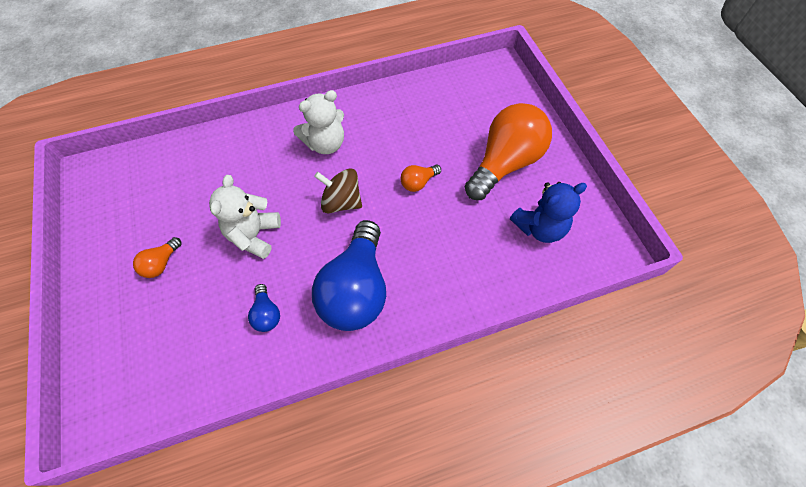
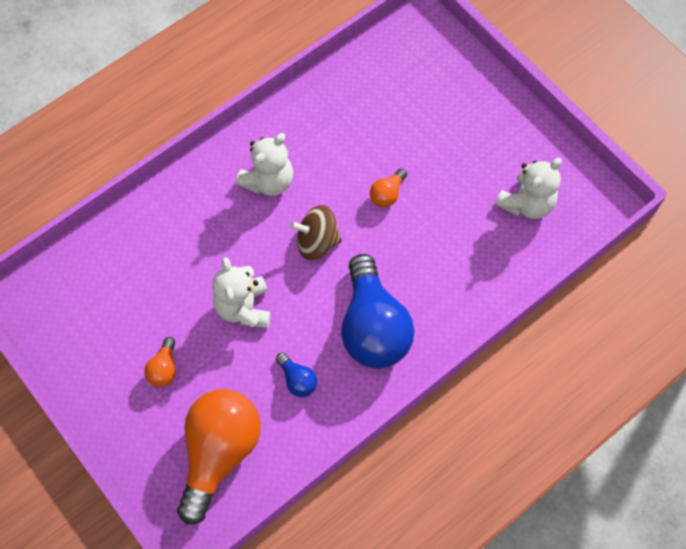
camera: 20 degrees left, 5 degrees up
orange light bulb [465,103,552,200] -> orange light bulb moved to [177,389,261,525]
blue teddy bear [510,182,587,243] -> white teddy bear [495,158,562,219]

